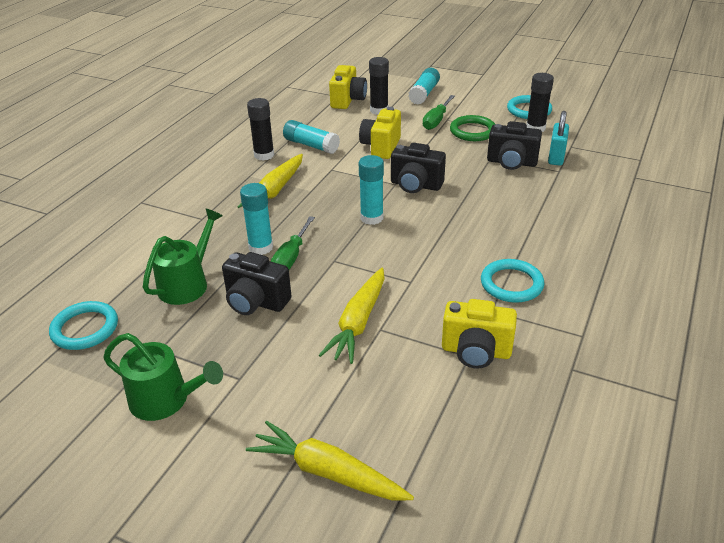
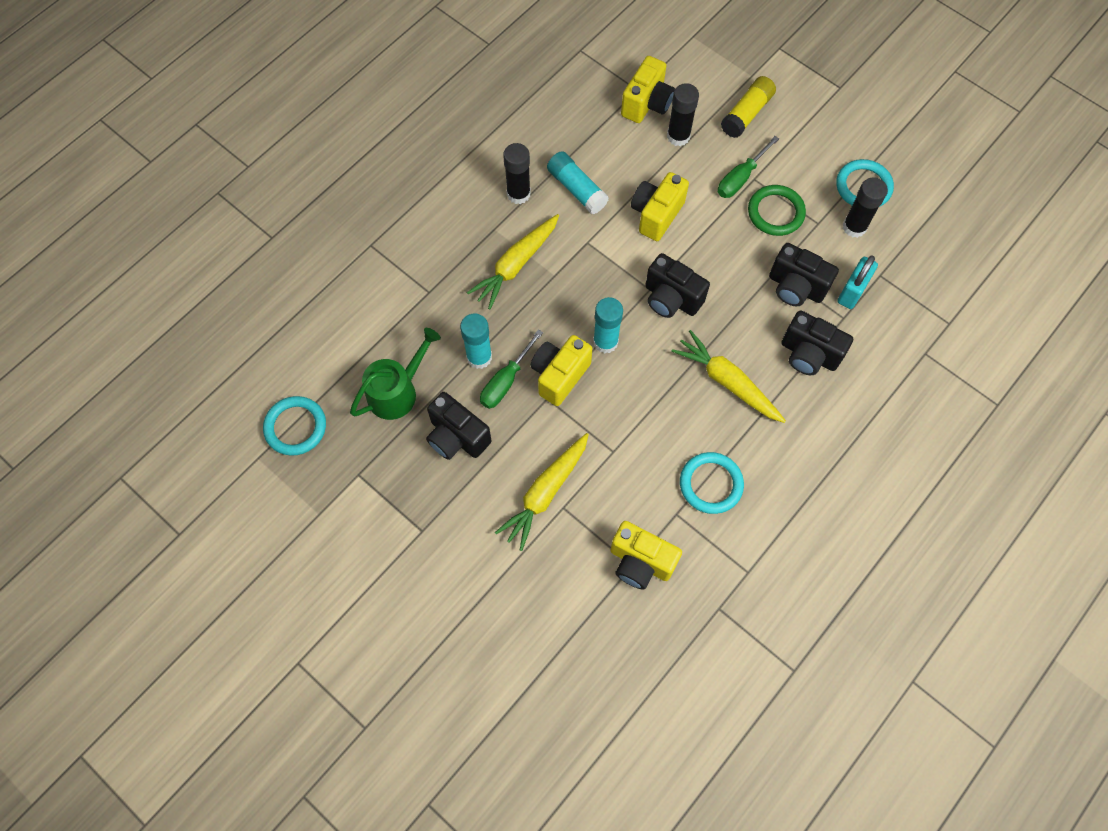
camera: 15 degrees right, 30 degrees up
green watering can [103,333,223,421] -> none
yellow carrot [246,421,414,500] -> yellow carrot moved to [671,330,786,423]
turquoise glue stick [408,68,440,105] -> yellow glue stick [721,76,776,138]
none -> yellow camera [531,335,592,406]
none -> black camera [781,310,853,375]

